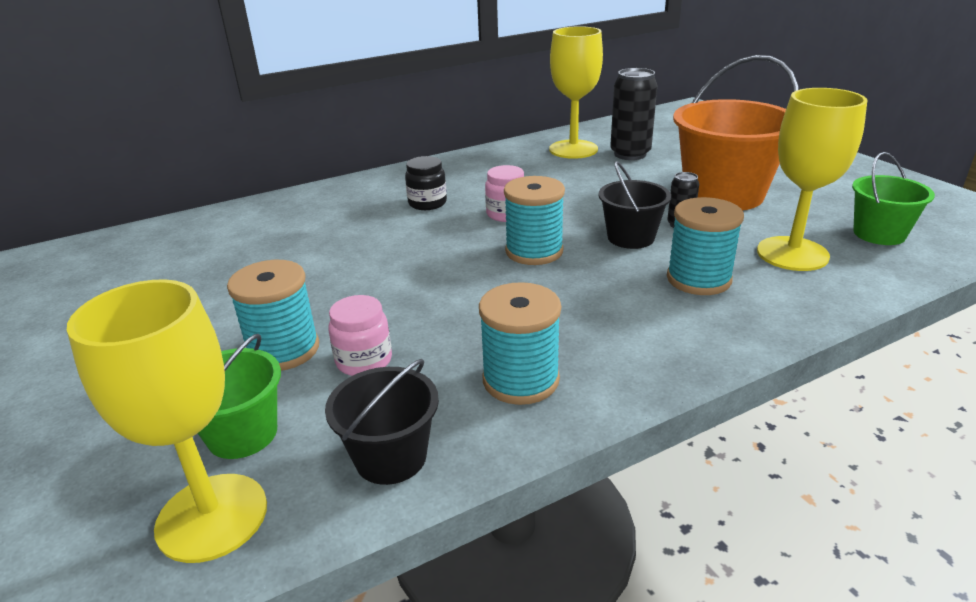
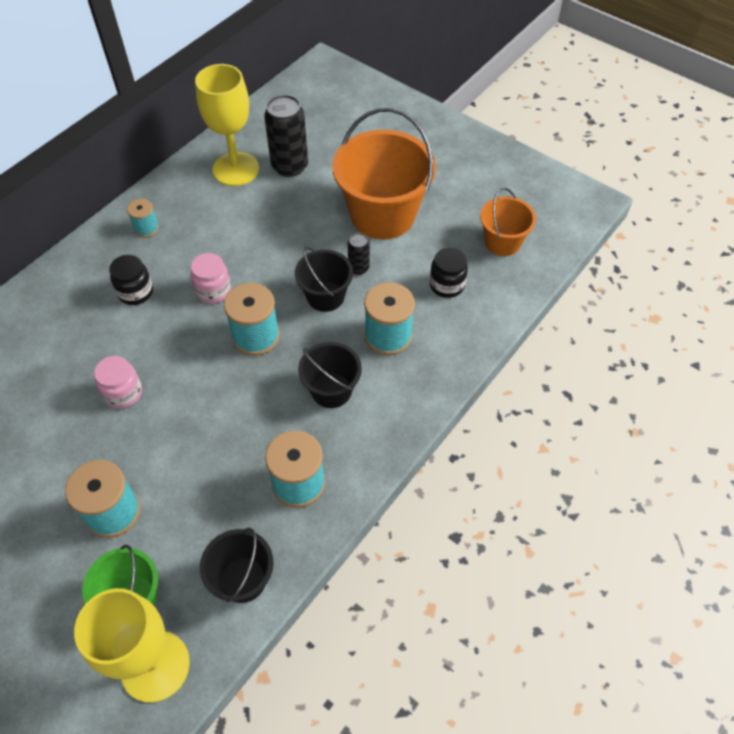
camera: 25 degrees left, 25 degrees up
pink jar [328,295,392,376] -> pink jar moved to [94,356,142,409]
yellow goblet [757,88,868,271] -> black jar [430,248,468,298]
green bucket [852,152,935,245] -> orange bucket [480,188,536,256]
none -> turquoise spool [127,199,159,237]
none -> black bucket [298,342,362,408]

